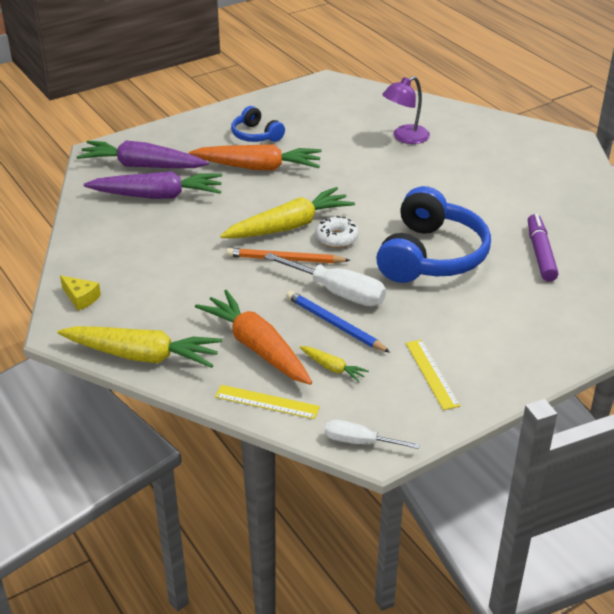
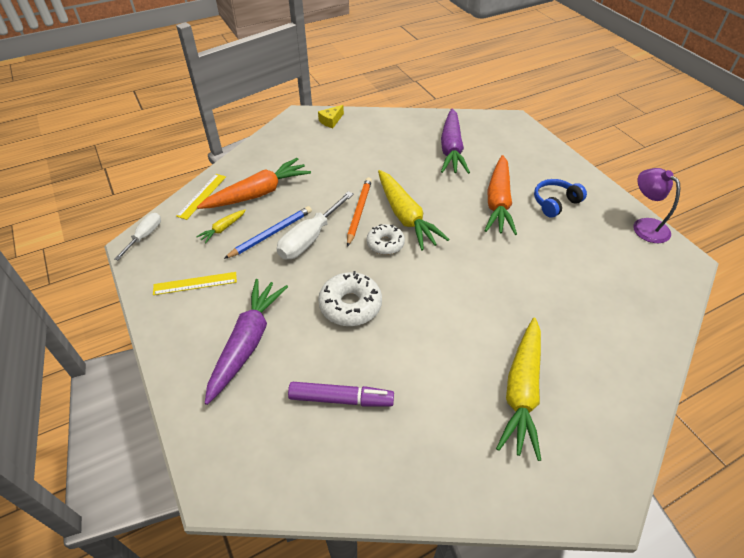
camera: 95 degrees right, 10 degrees up
yellow carrot [57,326,222,368] -> yellow carrot moved to [496,318,541,461]
purple carrot [76,140,209,168] -> purple carrot moved to [205,279,288,405]
blue headphones [376,186,491,283] -> white donut [318,271,382,326]
purple lamp [382,76,430,144] -> purple lamp moved to [633,168,680,243]

